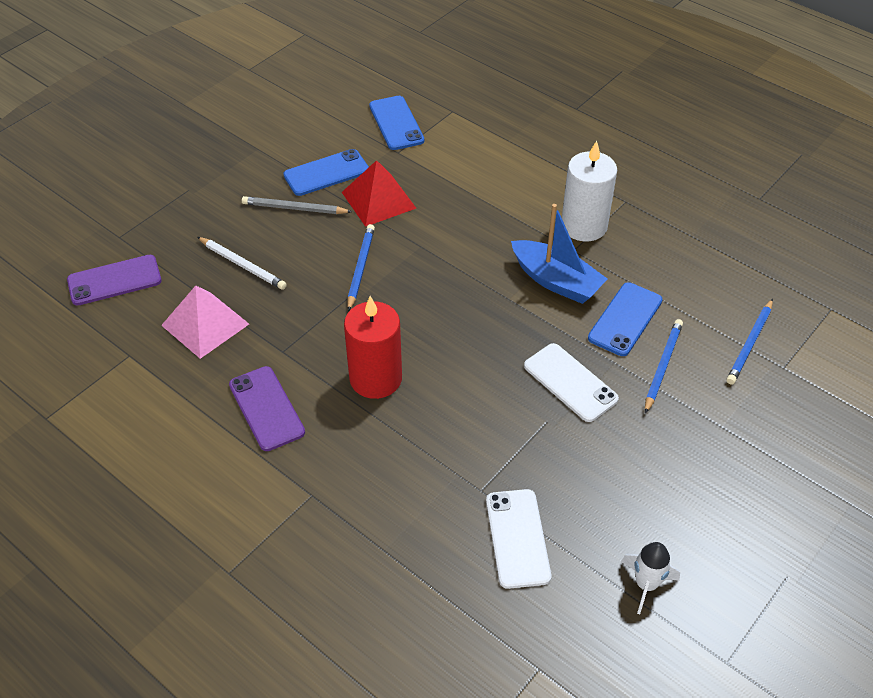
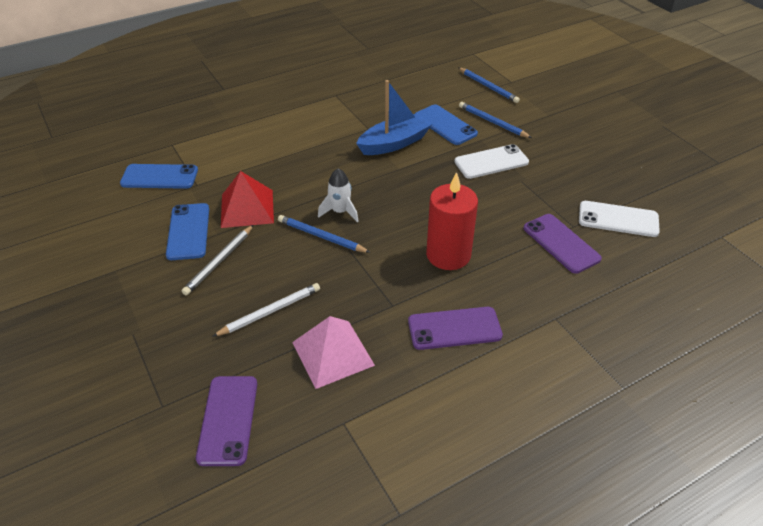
camera: 70 degrees left, 5 degrees down
white candle [562,141,617,241] -> none
white rocket [621,542,680,614] -> white rocket moved to [318,168,359,222]
none -> purple phone [524,214,602,274]

